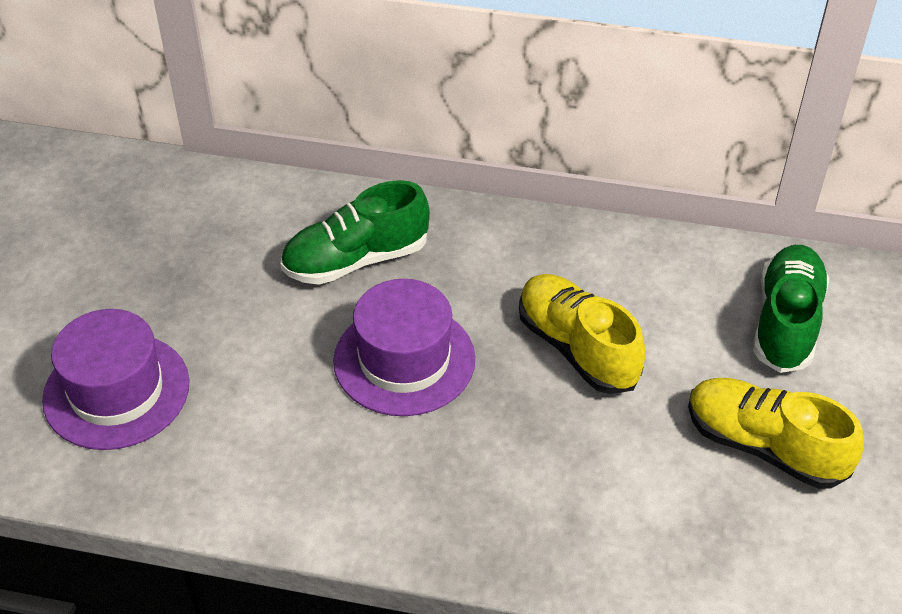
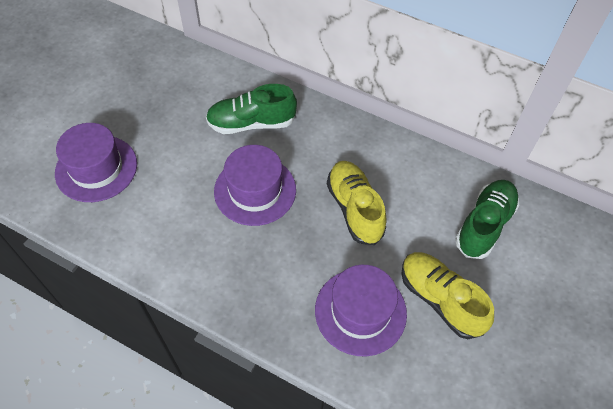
camera: 15 degrees right, 10 degrees up
none -> purple hat [315,265,407,356]

